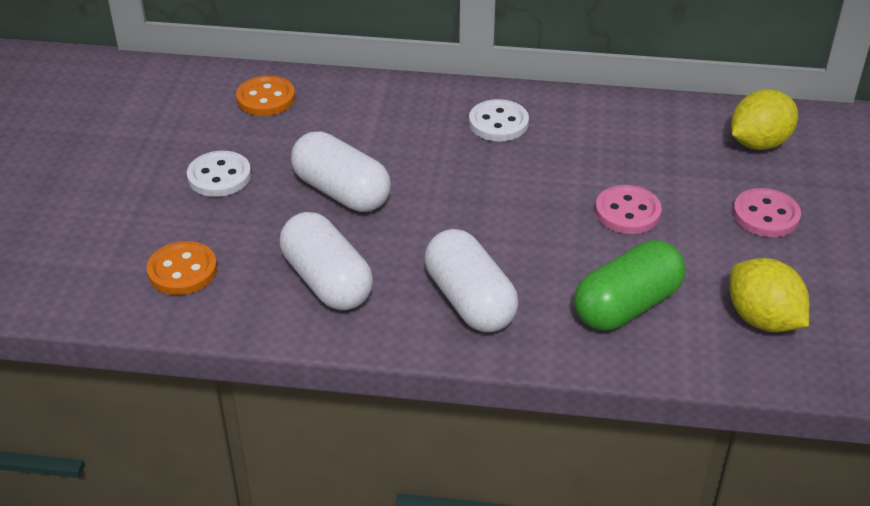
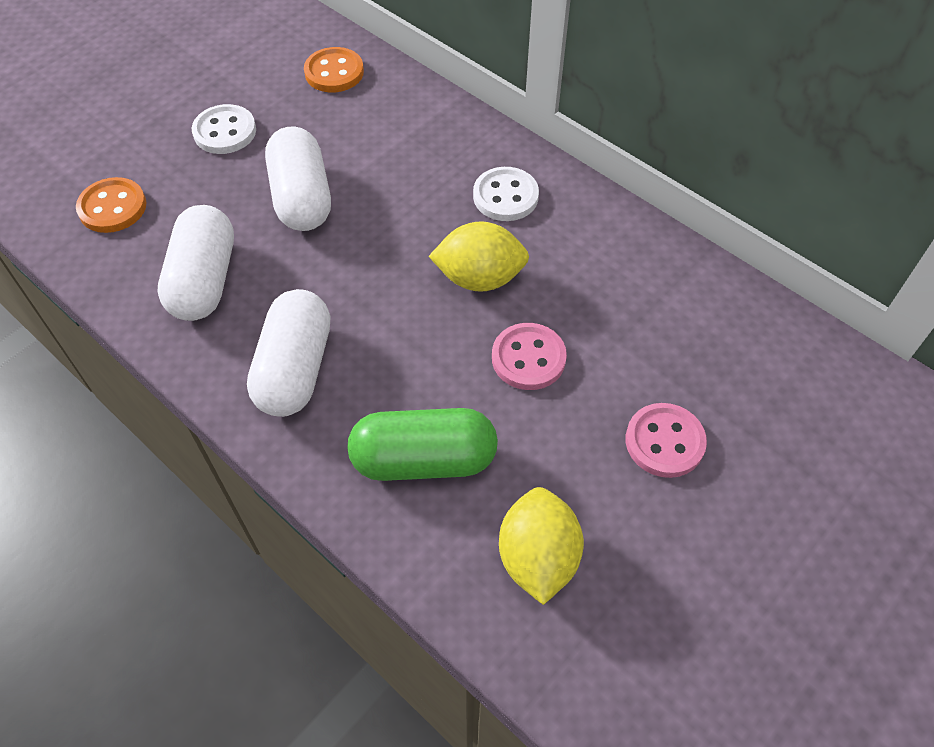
camera: 35 degrees right, 15 degrees up
yellow lemon [731,89,798,150] -> yellow lemon moved to [429,221,529,292]

